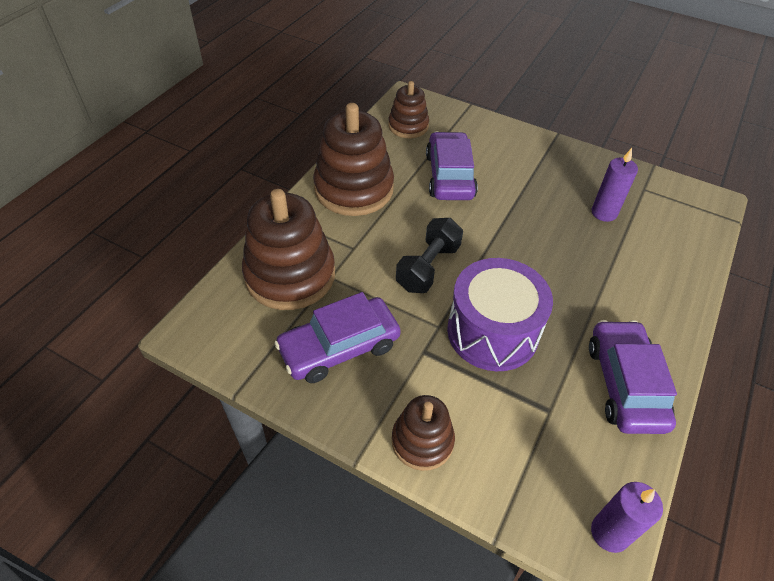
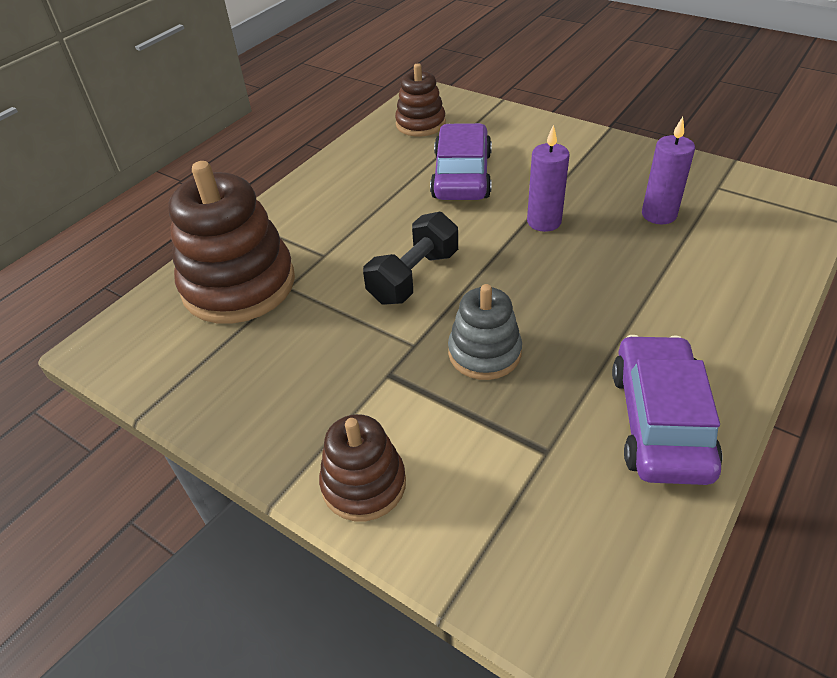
camera: 10 degrees right, 5 degrees down
purple car [274,292,401,383] -> none
brown stacking toy [313,103,394,216] -> none
purple drum [447,258,553,371] -> grey stacking toy [448,284,522,380]
purple candle [591,482,663,553] -> purple candle moved to [527,125,570,232]

